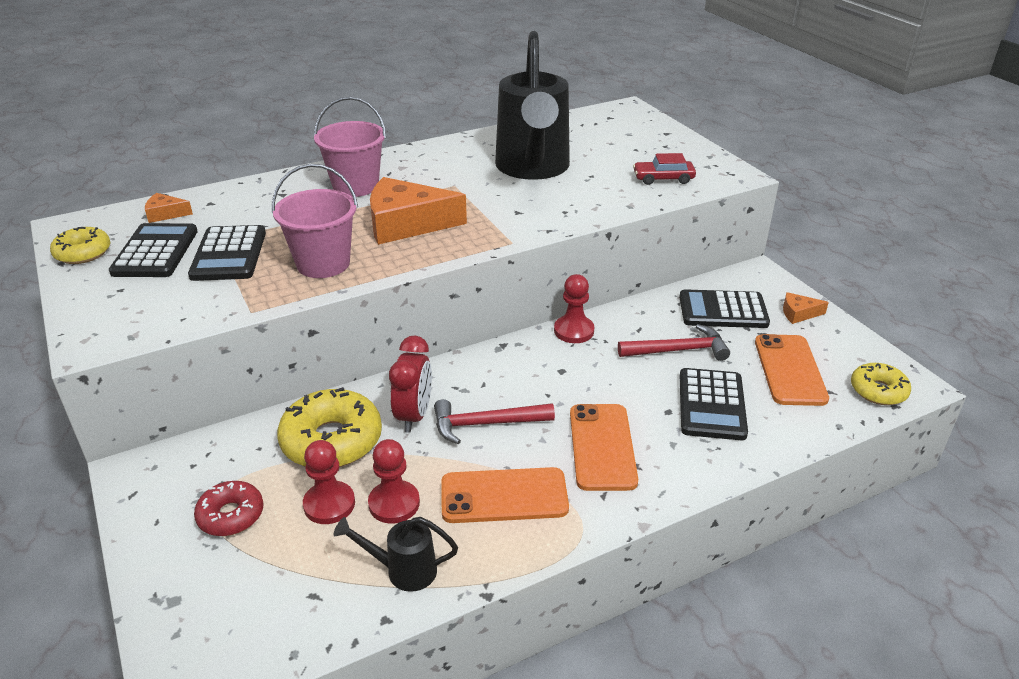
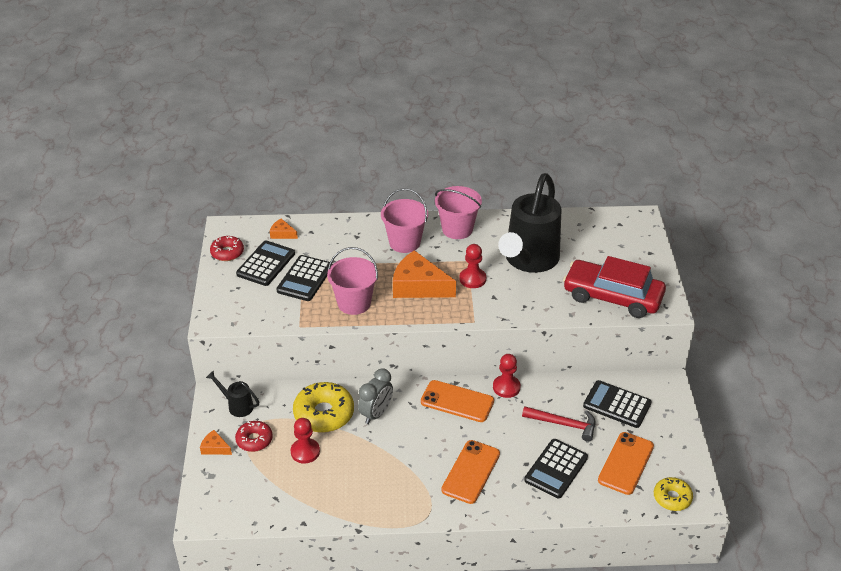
camera: 25 degrees right, 5 degrees up
yellow donut [50,227,110,264] -> red donut [210,236,244,261]
black watering can [334,517,458,592] -> black watering can moved to [206,370,259,417]
red pawn [368,439,420,523] -> red pawn moved to [459,244,486,288]
red clock [389,336,432,433] -> grey clock [358,368,393,424]
red hammer [434,399,555,444] -> none
orange phone [441,467,569,523] -> orange phone moved to [421,380,494,422]
red car [633,153,696,185] -> red car [563,256,666,318], size x2.21
orange cheese [783,292,829,324] -> orange cheese moved to [200,430,232,455]
none -> pink bucket [435,186,482,239]

